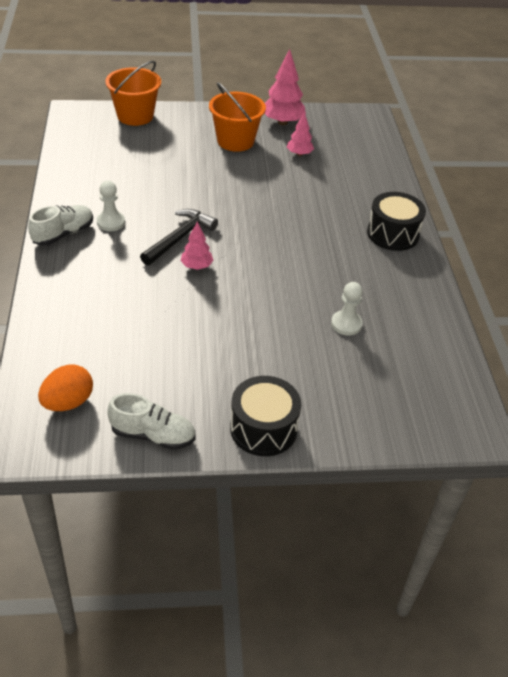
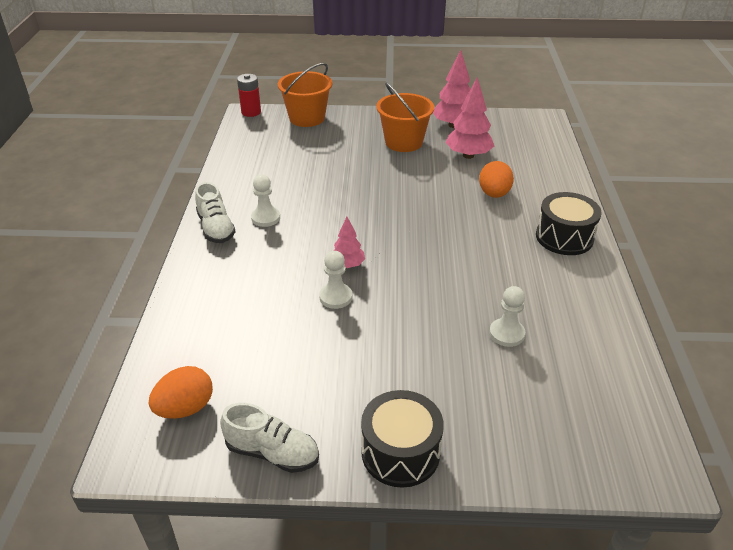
camera: 10 degrees right, 5 degrees down
white shoe [28,205,93,246] -> white shoe turned 105 degrees clockwise [195,182,236,243]
black hammer [140,209,218,266] -> none
pink tree [287,111,314,156] -> pink tree [445,77,494,159], size x1.70
none -> red battery [237,74,261,117]
none -> white pawn [319,251,352,309]
none -> orange egg [479,161,514,198]

